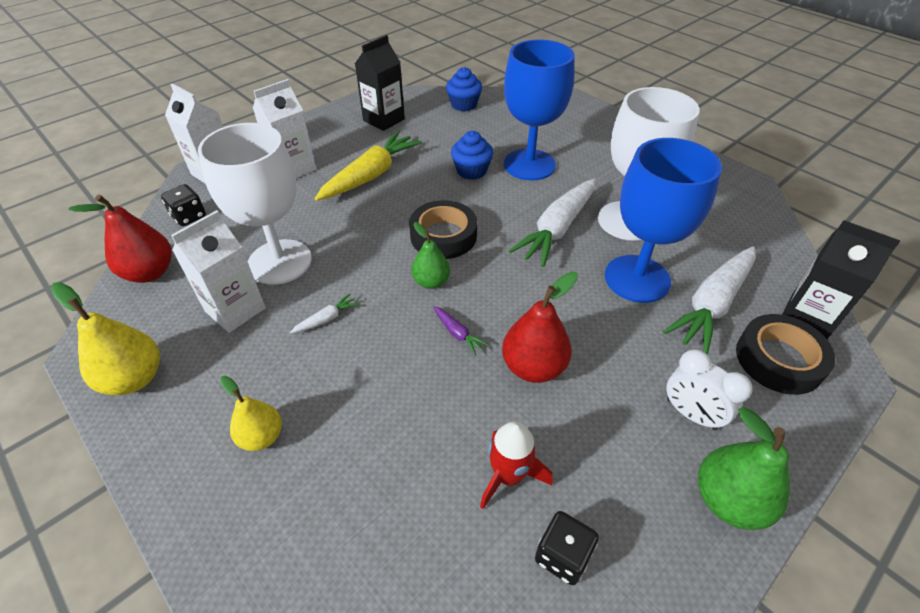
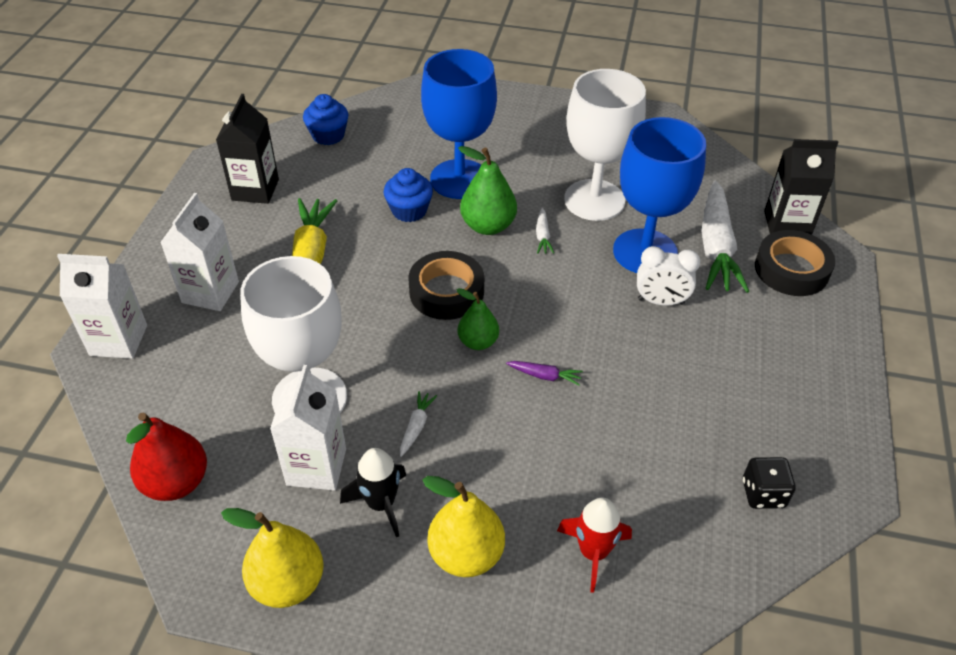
camera: 35 degrees left, 0 degrees up
black dice [161,184,206,226] -> none
yellow pear [220,376,282,451] -> yellow pear [423,476,505,577], size x1.52
red rocket [480,421,552,509] -> red rocket moved to [557,498,632,593]
red pear [502,272,578,383] -> none
white carrot [509,179,596,267] -> white carrot [536,208,554,254], size x0.42
white clock [667,350,752,430] -> white clock moved to [637,246,701,306]
green pear [698,407,790,530] -> green pear moved to [458,146,517,235]
none -> black rocket [340,448,406,537]

